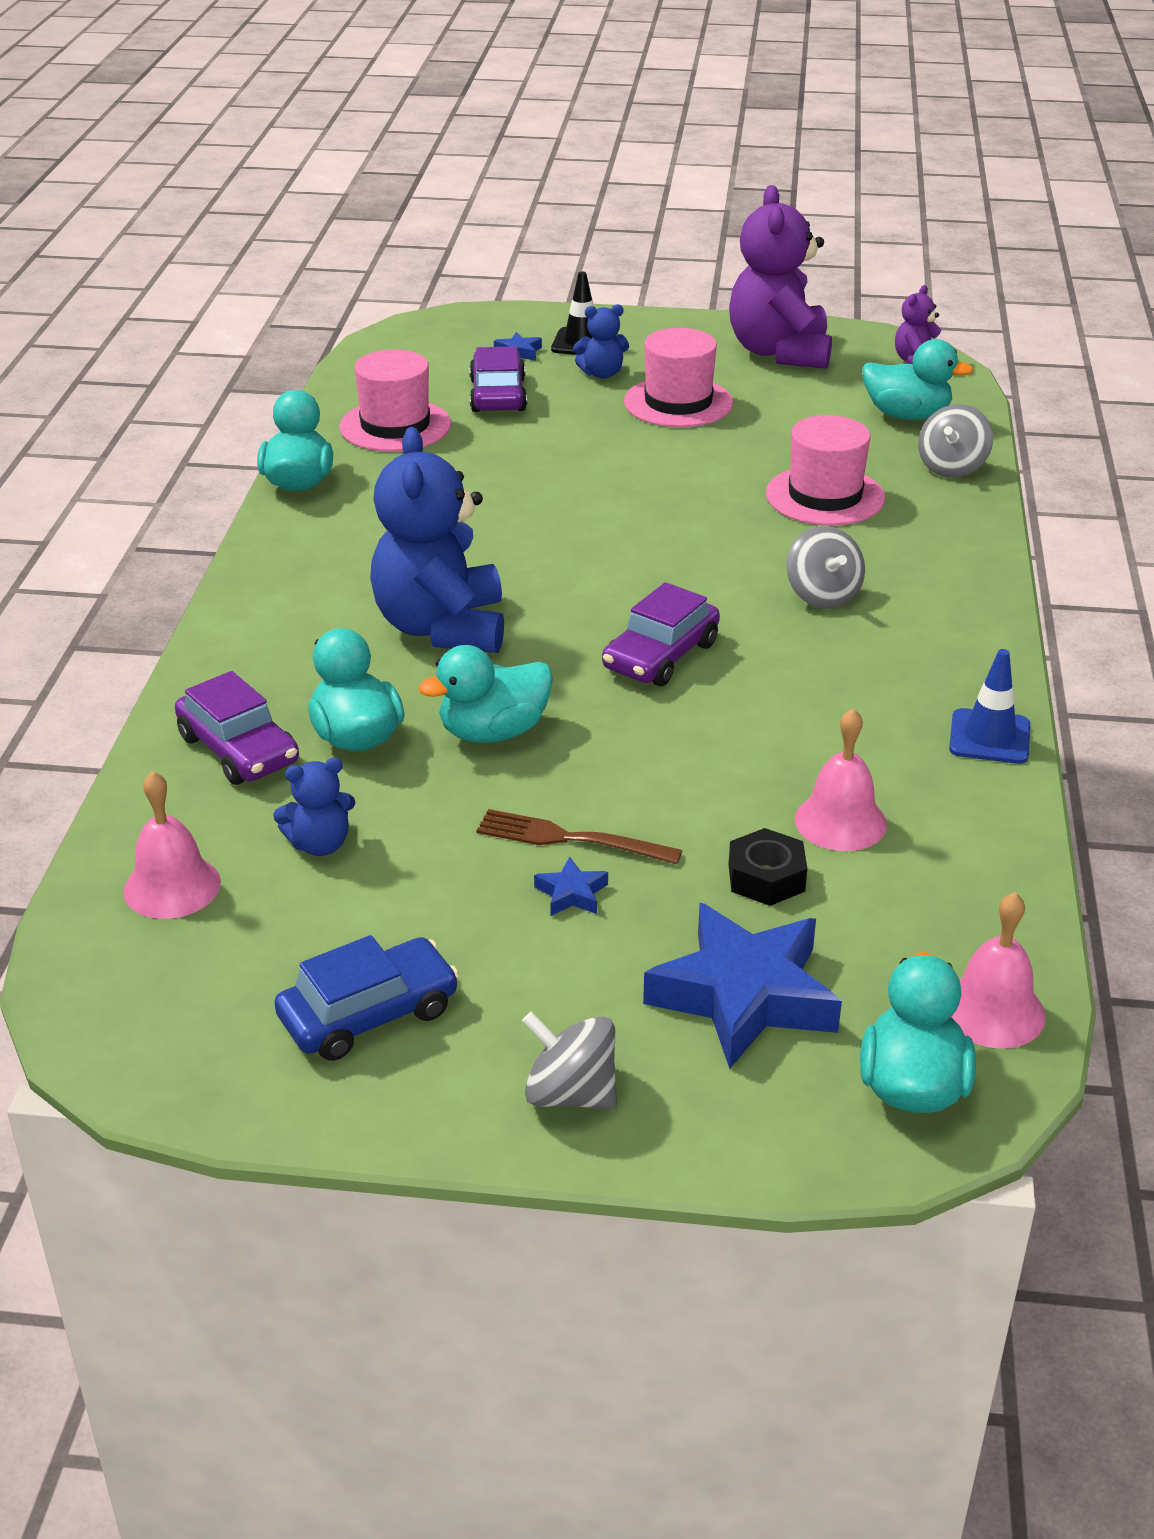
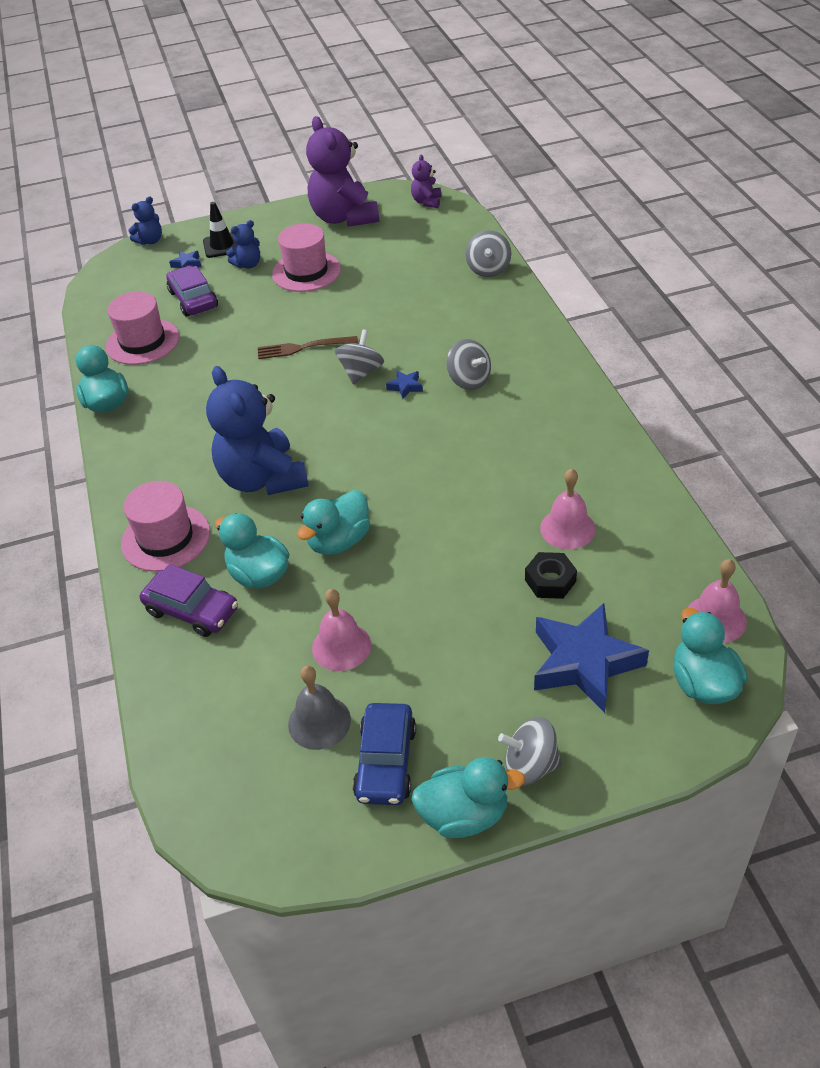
camera: 20 degrees left, 10 degrees up
pink bell [123,771,221,919] -> pink bell moved to [312,589,371,671]
blue teddy bear [273,758,355,856] -> blue teddy bear moved to [129,196,162,245]
blue car [274,935,459,1061] -> blue car turned 150 degrees clockwise [353,703,416,805]
brown fork [477,809,682,864] -> brown fork moved to [258,336,358,359]
blue star [534,857,608,916] -> blue star moved to [386,370,423,399]
purple car [602,582,720,686] -> none
pink hat [766,415,885,526] -> pink hat moved to [121,481,210,572]
turquoise duck [862,339,974,420] -> turquoise duck moved to [411,757,525,838]
blue traffic cone [949,649,1030,764] -> none
none -> grey bell [288,666,351,750]
none -> grey spinning top [335,329,384,385]

